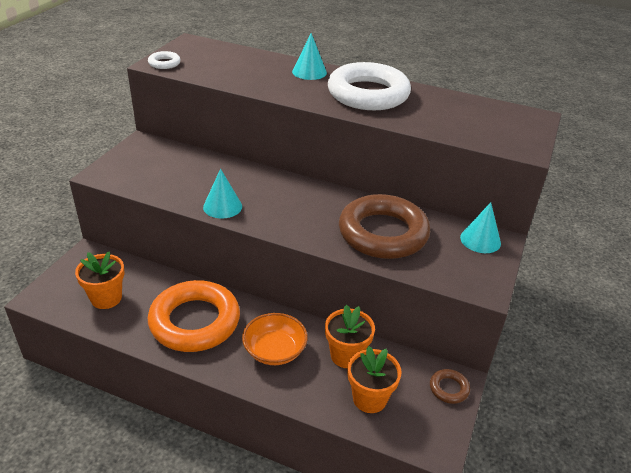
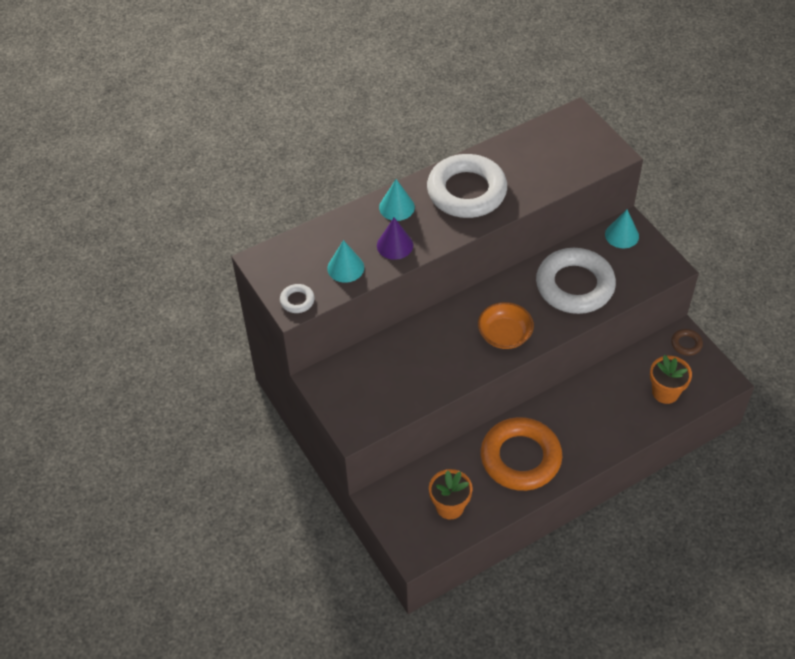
camera: 50 degrees left, 15 degrees up
turquoise cone [203,169,242,219] -> turquoise cone moved to [327,240,364,283]
orange bowl [242,313,308,365] -> orange bowl moved to [478,302,534,349]
orange flower pot [325,305,375,368] -> none
brown ring [339,194,430,259] -> white ring [536,248,616,314]
none -> purple cone [377,218,413,260]

